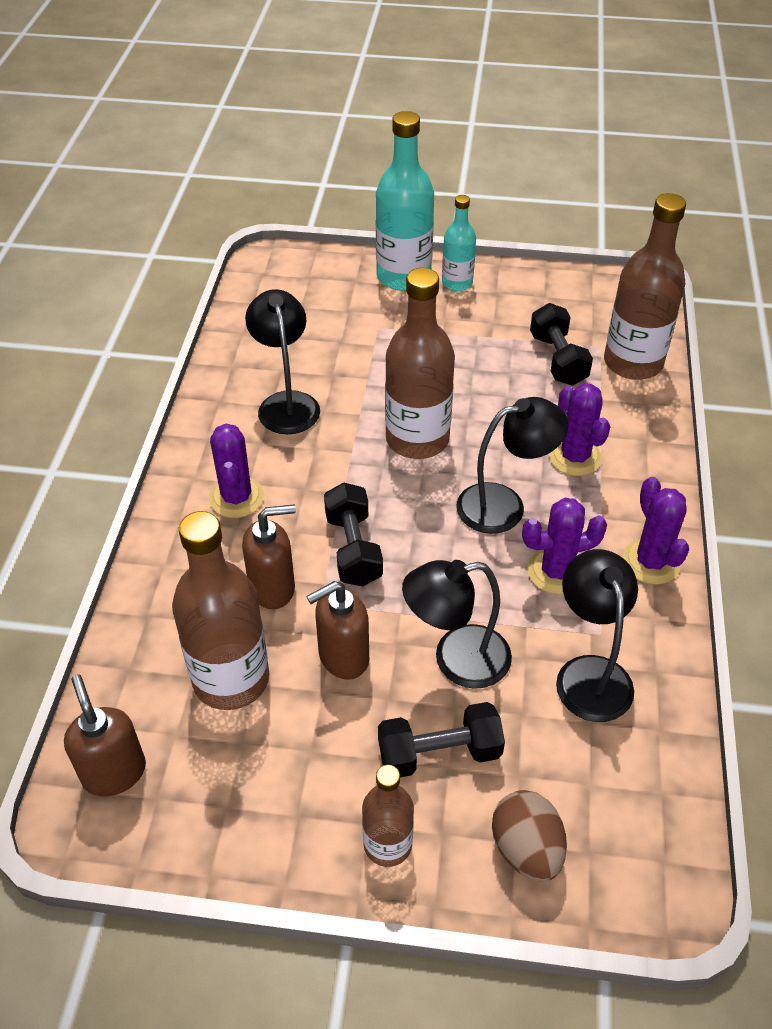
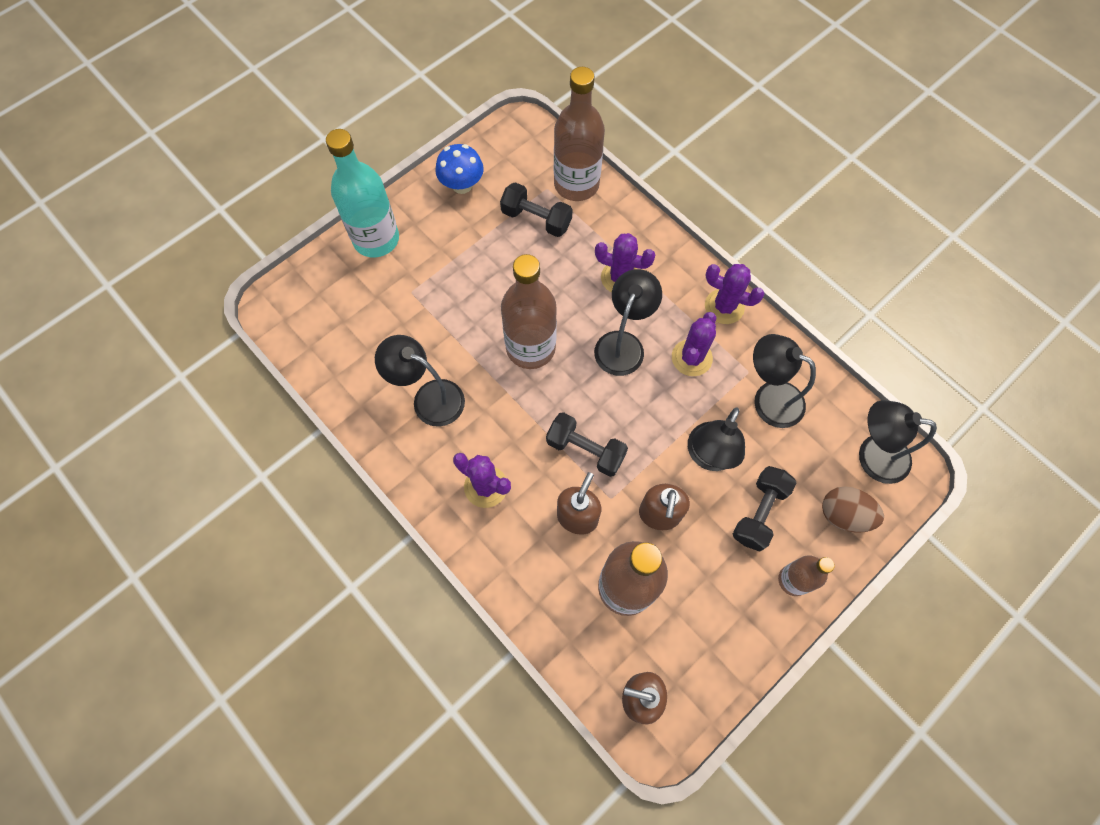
camera: 50 degrees left, 20 degrees up
turquoise bottle [442,195,476,291] -> none
none -> blue mushroom [436,144,484,194]
none -> black lamp [859,400,937,484]

